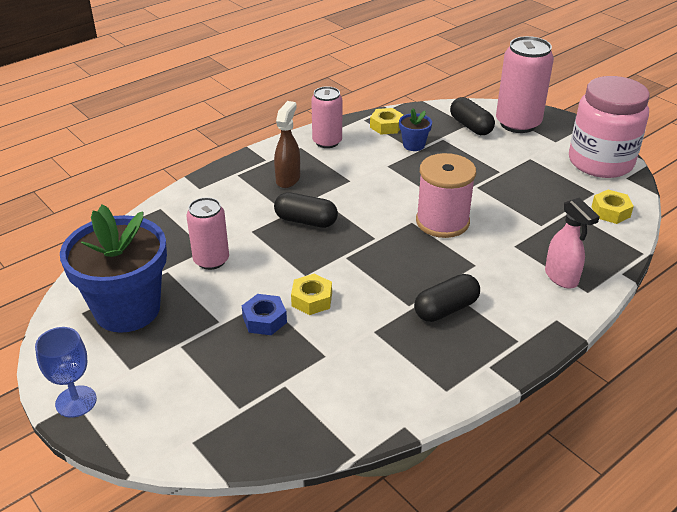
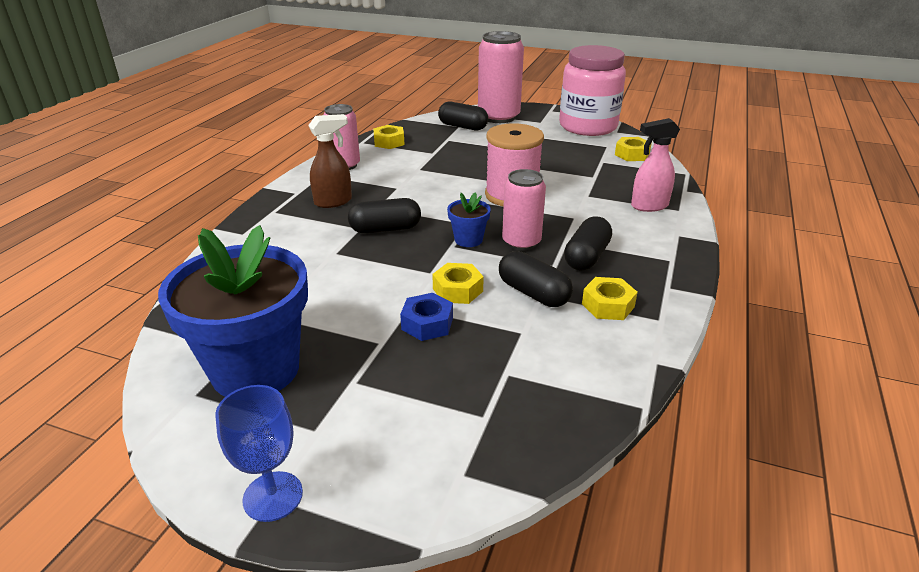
camera: 30 degrees left, 5 degrees down
pink can [186,197,229,270] -> pink can moved to [502,169,546,250]
brown spray bottle [274,101,300,188] -> brown spray bottle turned 75 degrees clockwise [308,114,352,208]
blue flower pot [399,108,432,151] -> blue flower pot moved to [447,192,491,247]
pink spray bottle [545,197,599,288] -> pink spray bottle turned 135 degrees clockwise [631,118,680,212]
none -> black capsule [499,251,573,307]
none -> yellow nut [582,277,638,320]

